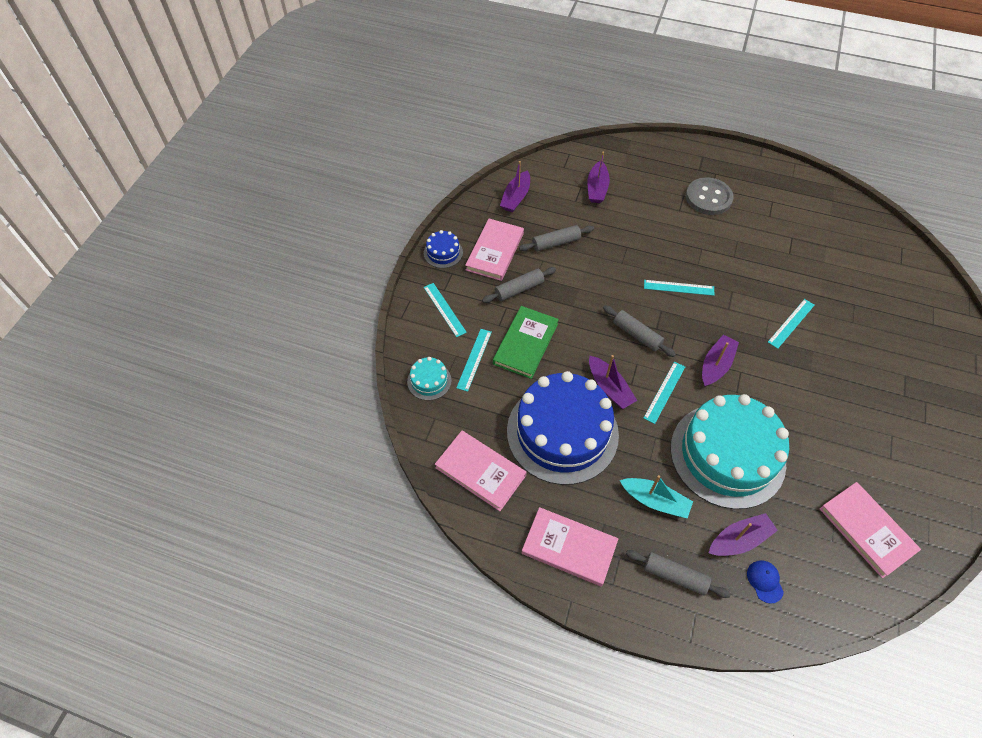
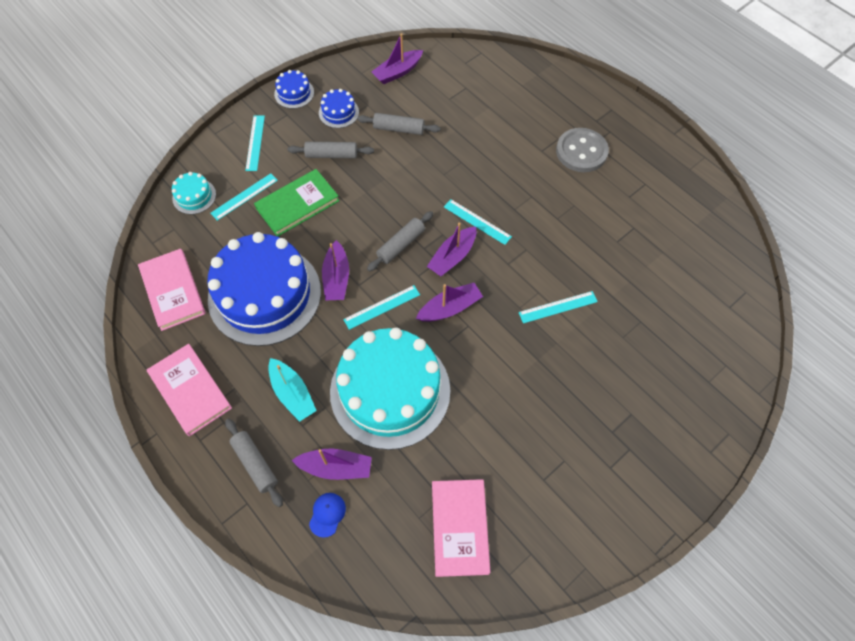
camera: 30 degrees right, 5 degrees up
pink book [465,219,524,281] -> blue cake [319,89,359,128]
purple boat [587,151,610,203] -> purple boat moved to [427,222,476,276]
grey rolling pin [603,305,676,357] -> grey rolling pin turned 60 degrees clockwise [367,211,433,272]

